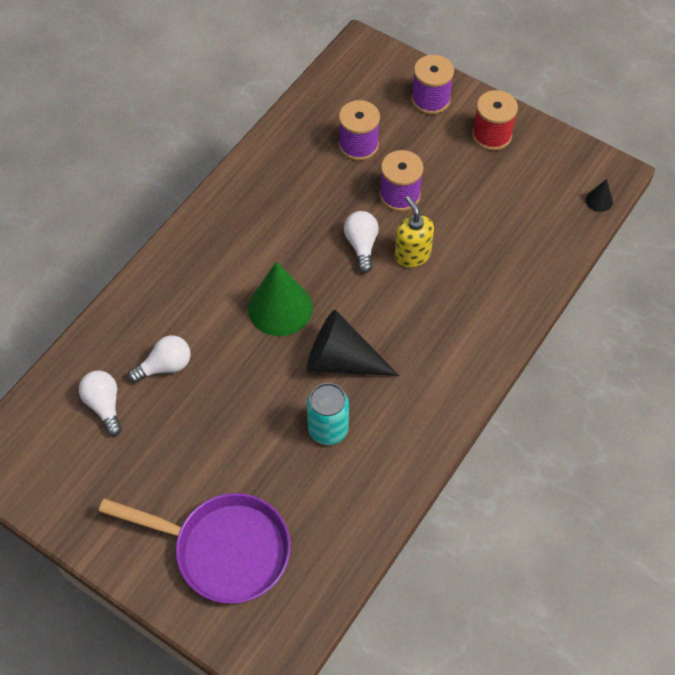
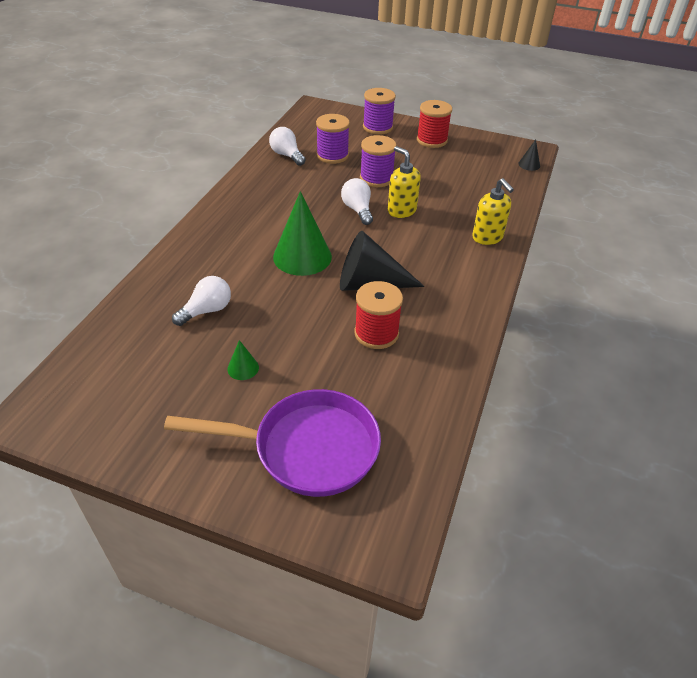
camera: 15 degrees left, 15 degrees down
white light bulb [79,371,122,436] -> white light bulb moved to [269,127,306,166]
turquoise can [307,383,349,445] -> red spool [354,281,403,349]
none -> green cone [227,340,259,380]
none -> yellow soap dispenser [472,178,514,245]

